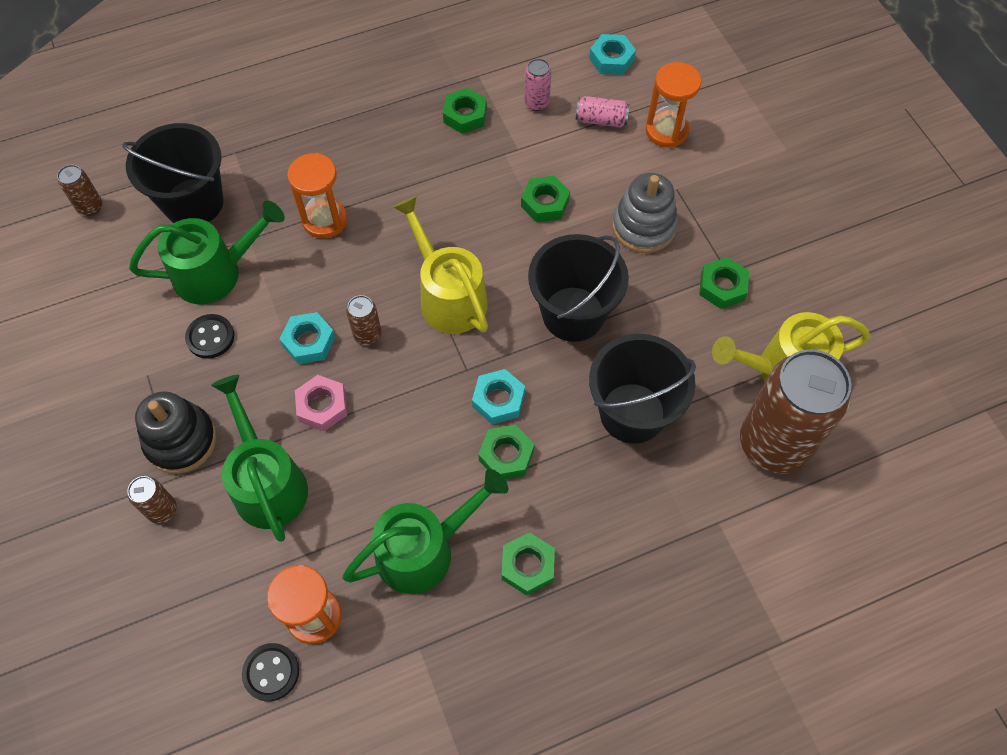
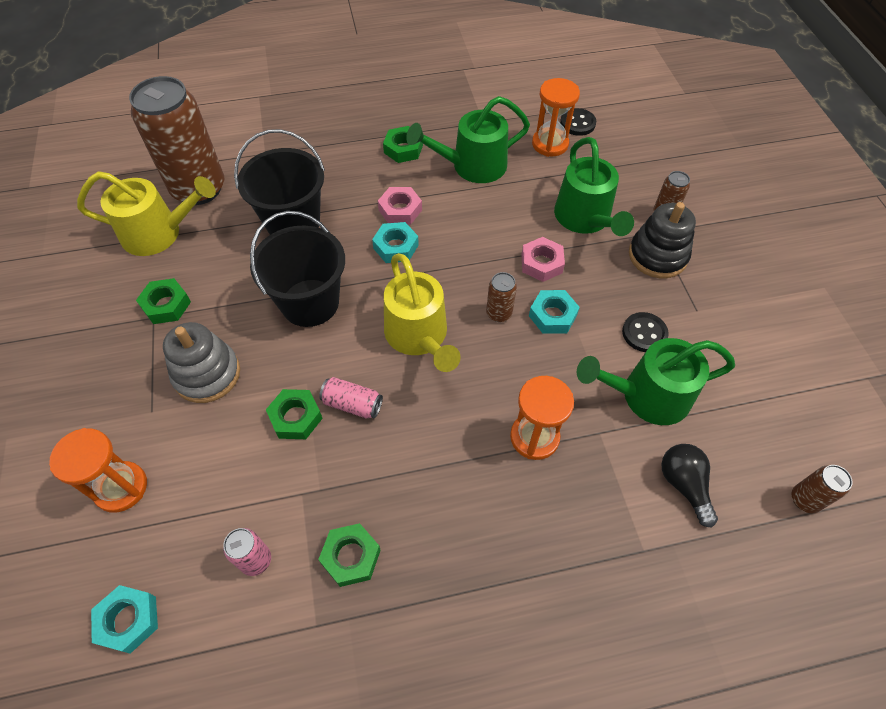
camera: 170 degrees left, 5 degrees down
black bucket [122,123,224,223] -> black light bulb [661,444,718,527]
green nut [478,425,534,479] -> pink nut [378,187,422,225]
pink can [576,96,630,128] -> pink can moved to [319,377,383,418]

